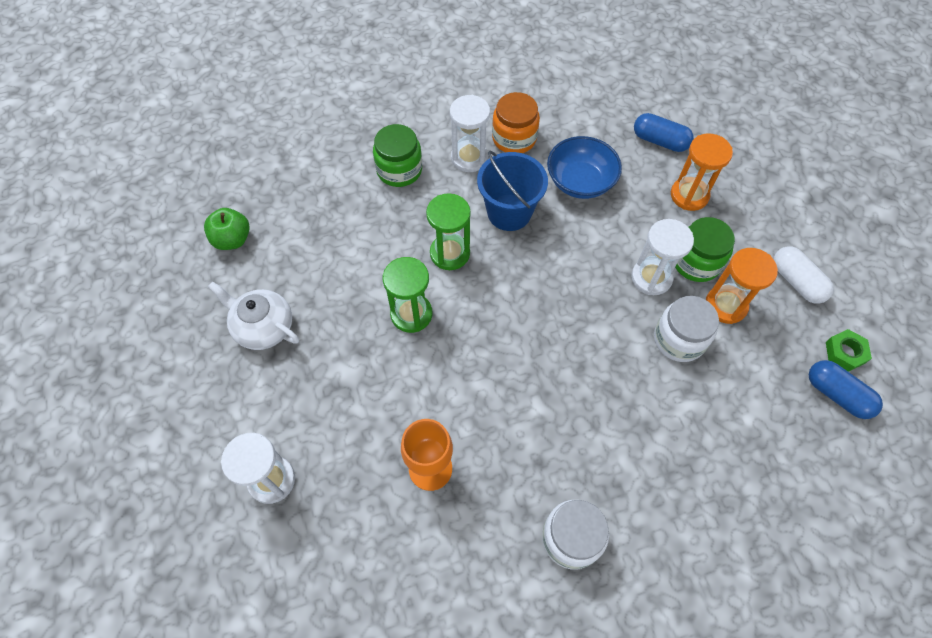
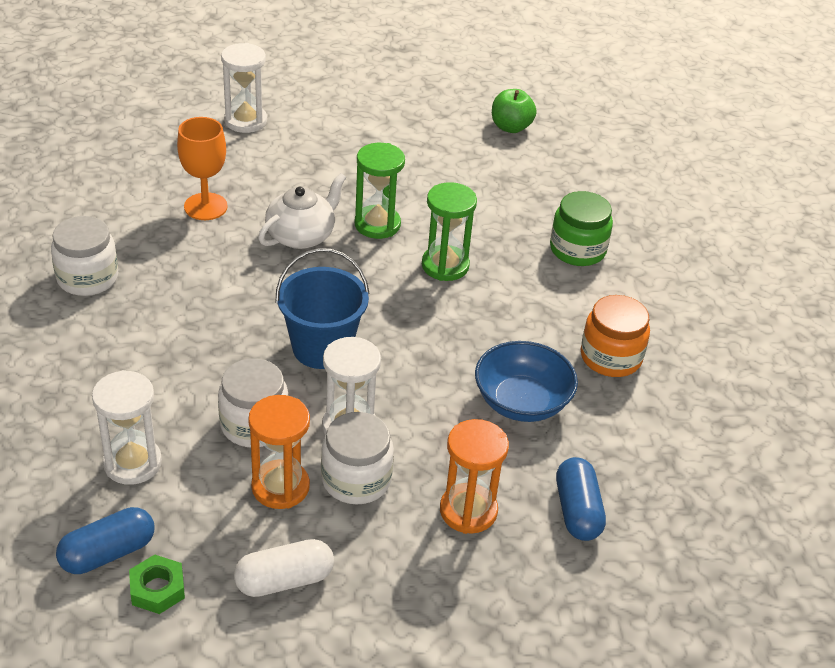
camera: 100 degrees right, 20 degrees down
white teapot [208,281,299,350] -> white teapot moved to [258,173,346,249]
white hourglass [450,95,490,172] -> white hourglass moved to [92,370,162,485]
blue bucket [477,151,548,231] -> blue bucket moved to [276,248,370,369]
blue capsule [634,113,694,152] -> blue capsule turned 45 degrees counterclockwise [556,457,606,541]
green jar [675,217,735,282] -> white jar [321,412,394,504]

